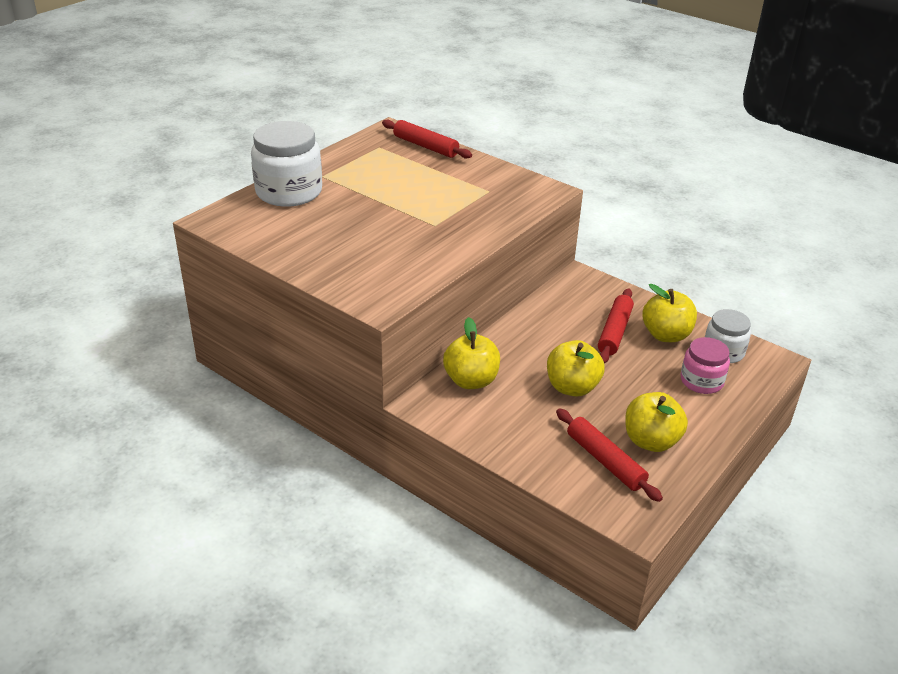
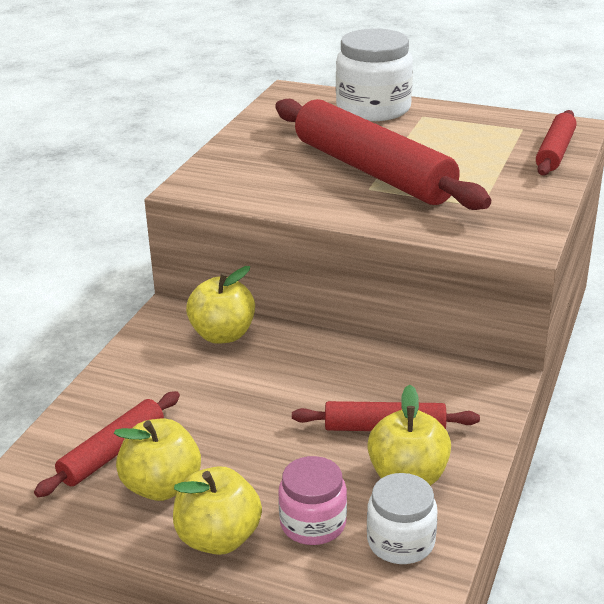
camera: 75 degrees right, 5 degrees down
yellow apple [547,340,605,397] -> yellow apple moved to [173,466,262,555]
none -> red rolling pin [275,99,491,210]

